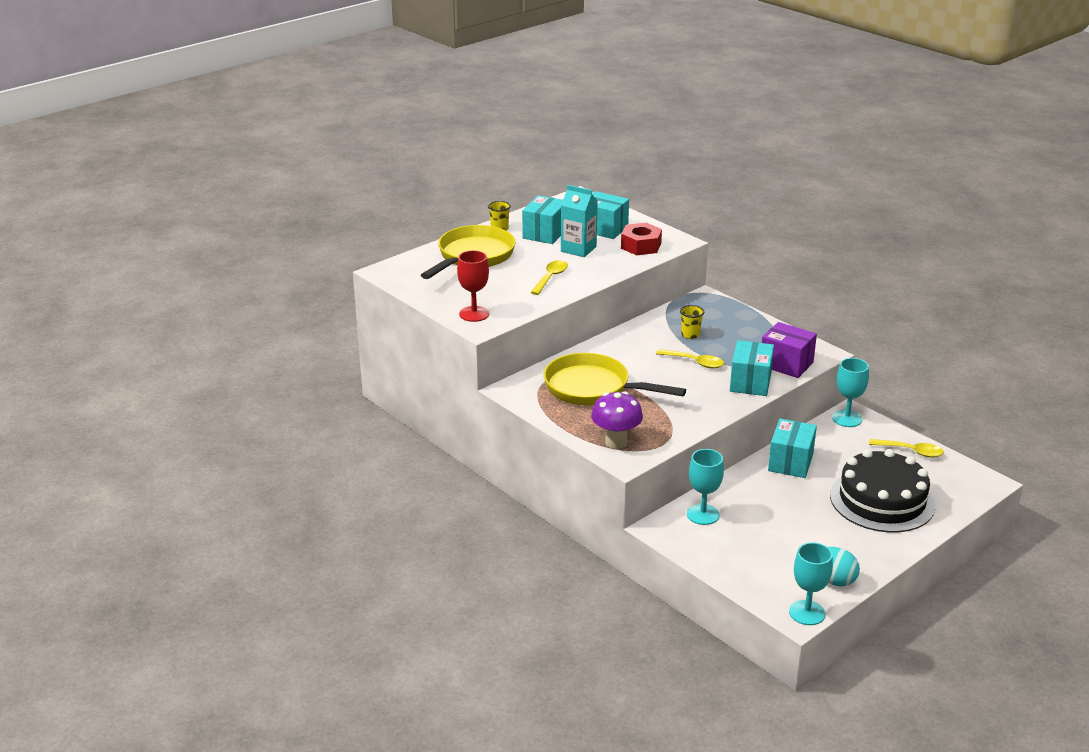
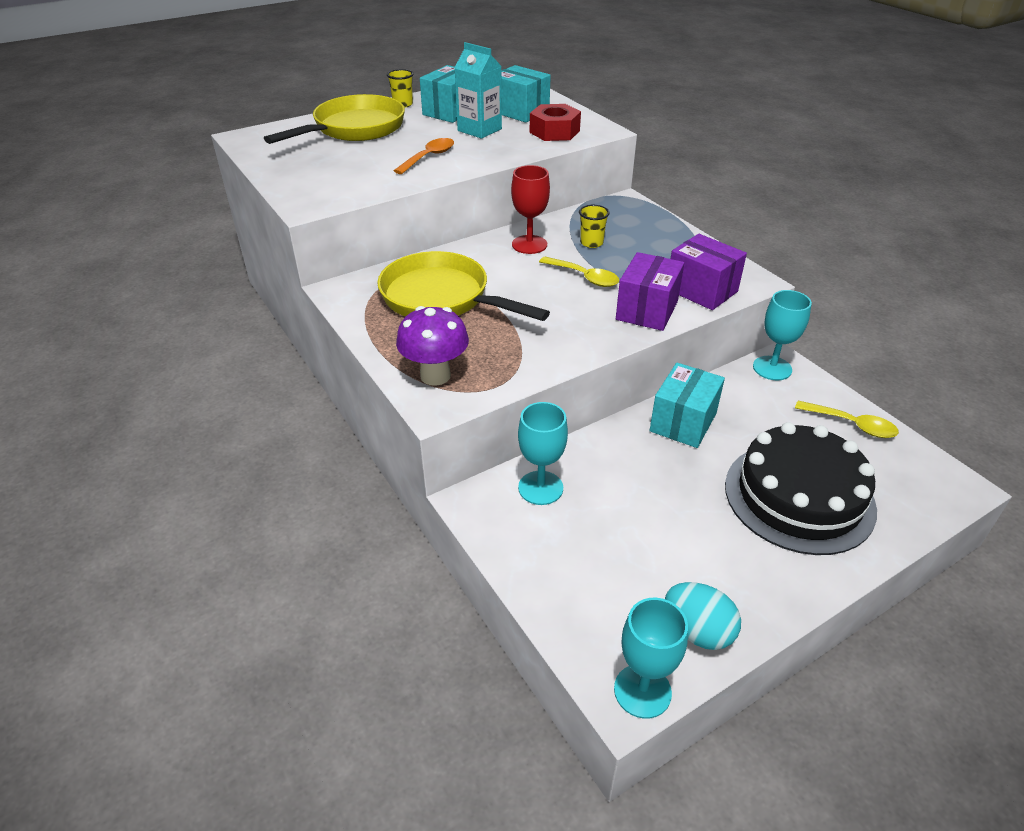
camera: 10 degrees right, 10 degrees up
red goblet [457,250,489,322] -> red goblet moved to [511,165,550,254]
yellow spoon [531,260,568,295] -> orange spoon [394,138,454,174]
turquoise box [730,340,774,396] -> purple box [616,252,684,331]

